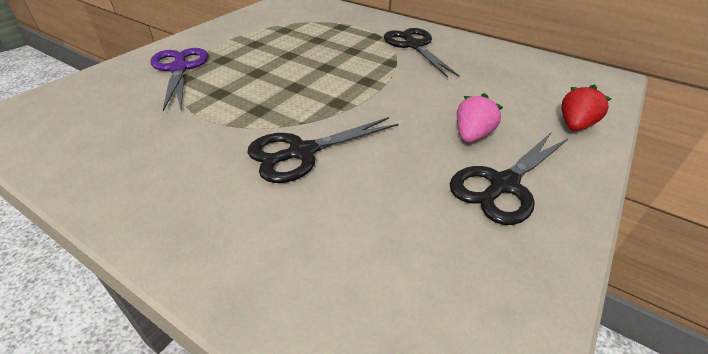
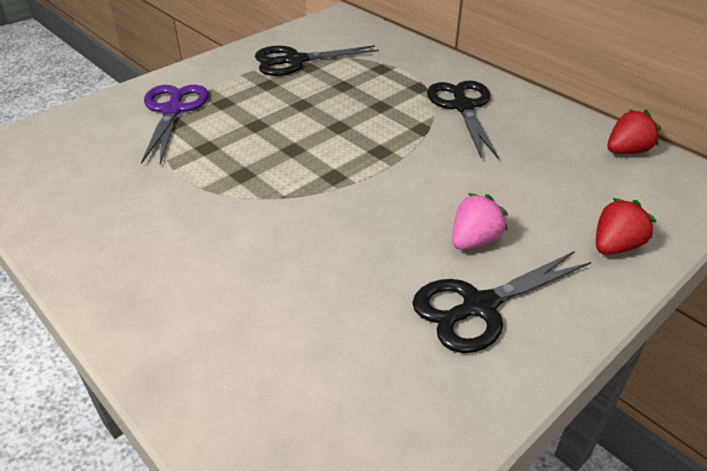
camera: 15 degrees right, 0 degrees up
black scissors [248,117,398,183] -> black scissors moved to [255,45,379,76]
none -> red strawberry [607,109,661,154]

